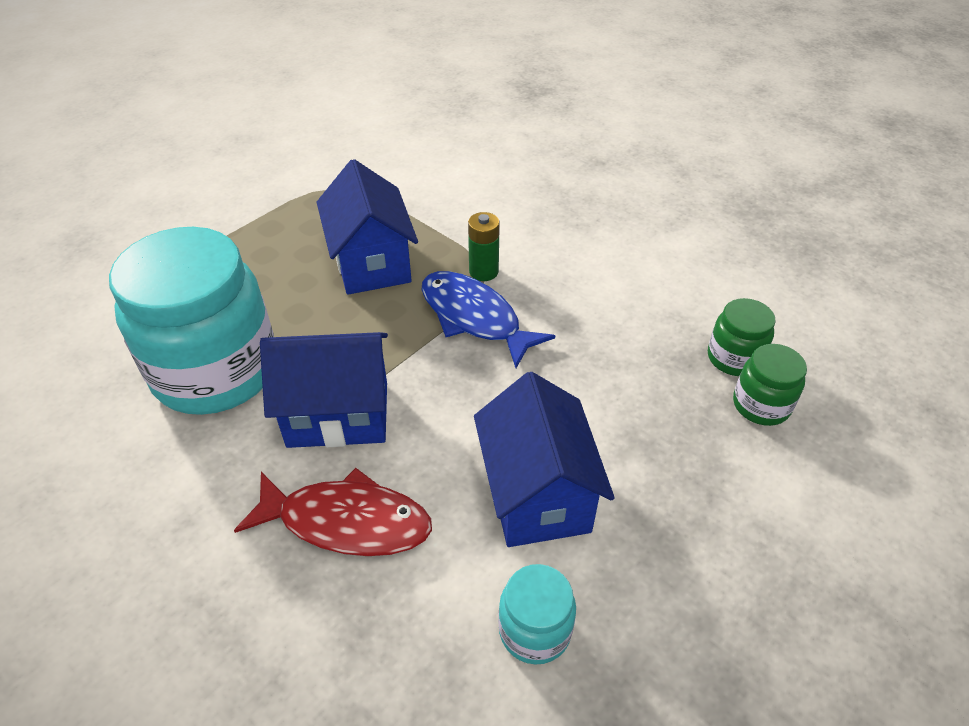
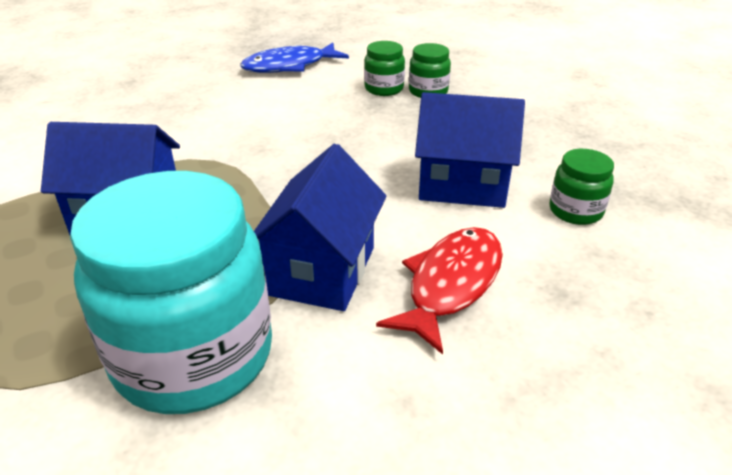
camera: 70 degrees left, 10 degrees down
blue fish [422,271,555,368] -> blue fish moved to [241,43,349,73]
green battery [468,212,500,281] -> none
turquoise jar [498,564,576,665] -> green jar [550,149,614,225]

